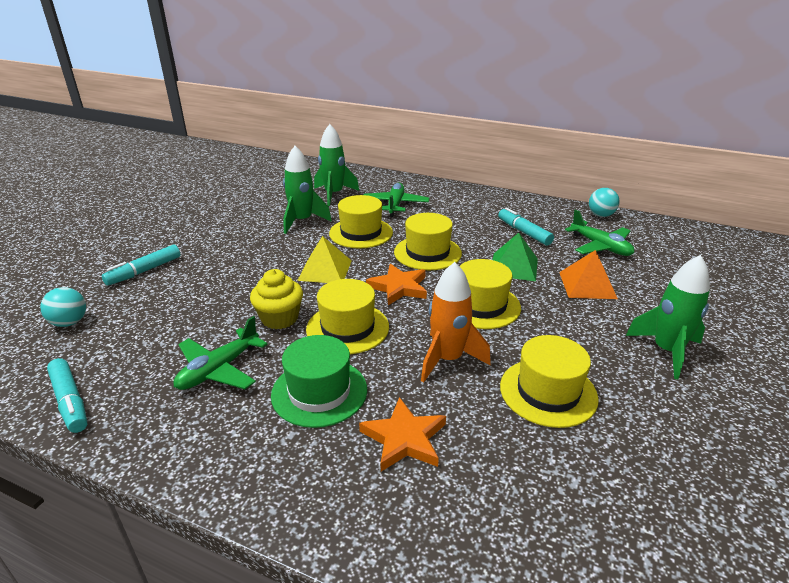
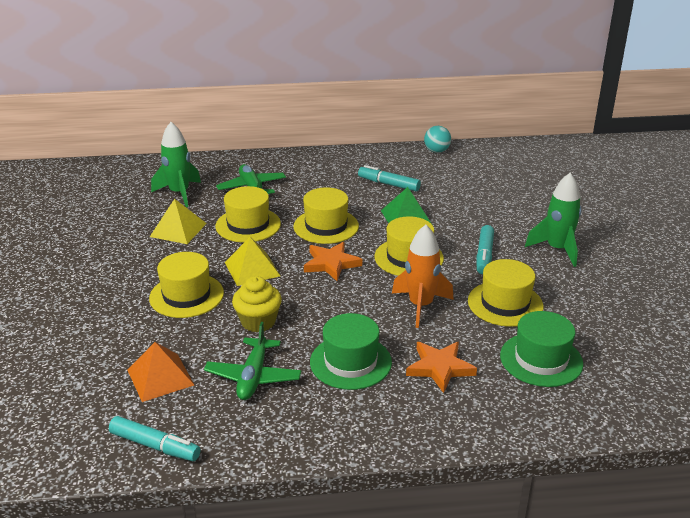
camera: 30 degrees left, 0 degrees up
turquoise ball [40,287,86,327] -> none
turquoise marker [102,245,181,286] -> turquoise marker moved to [476,225,494,274]
green rocket [283,146,332,234] -> yellow pyramid [150,199,207,244]
yellow hat [306,279,389,354] -> yellow hat moved to [149,252,224,318]
orange pyramid [559,250,618,299] -> orange pyramid moved to [128,342,194,402]
green plane [565,209,634,256] -> none
none -> green hat [500,311,583,387]

